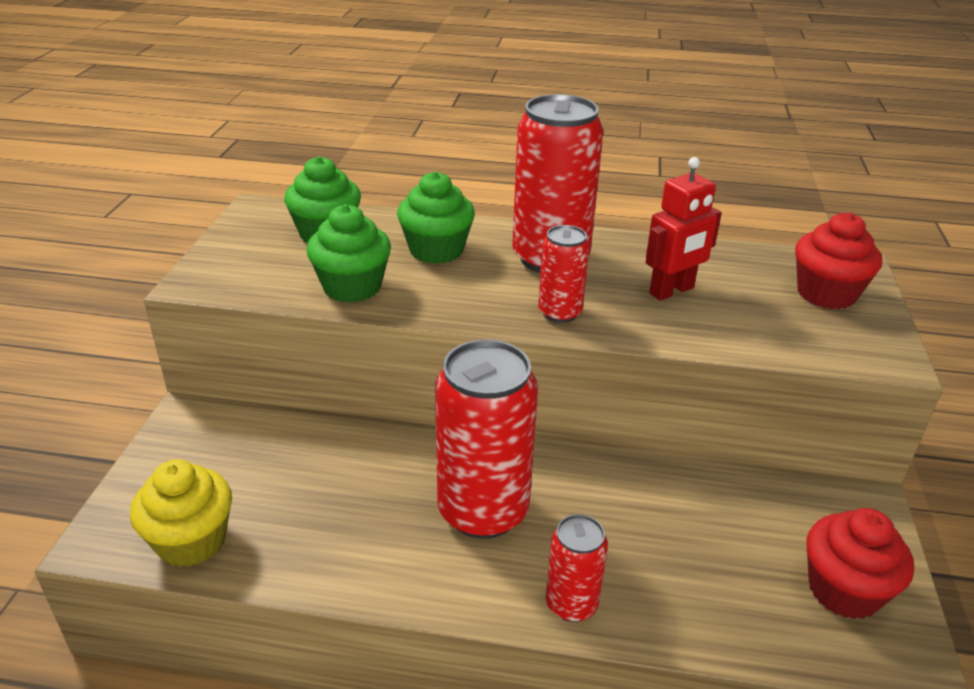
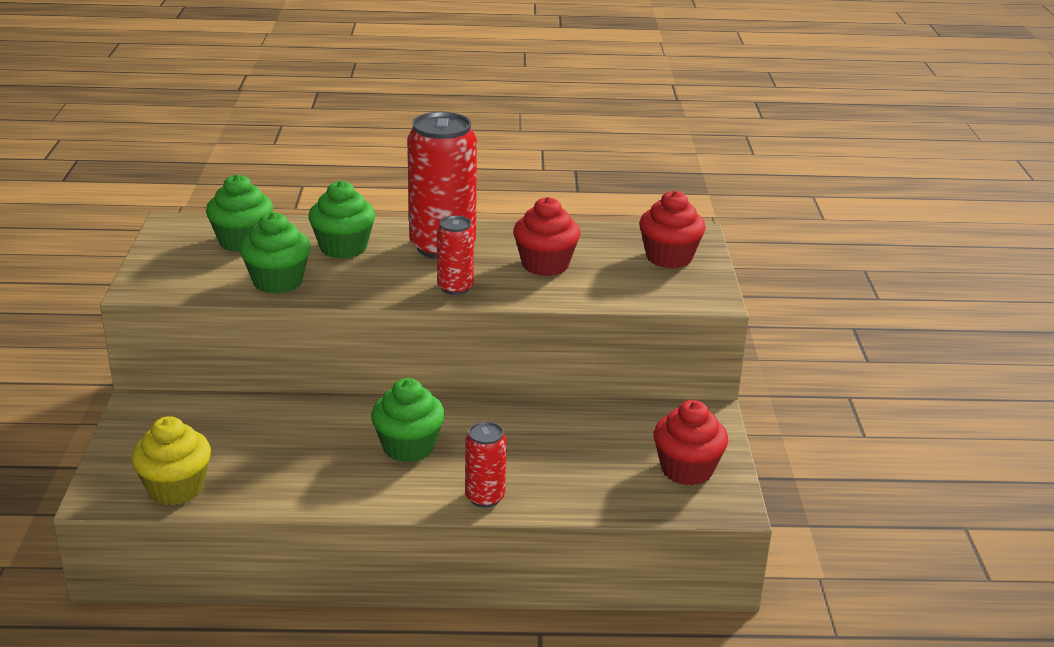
camera: 10 degrees left, 5 degrees down
red can [435,339,538,539] -> green cupcake [371,378,445,463]
red robot [646,157,722,301] -> red cupcake [513,197,580,276]

